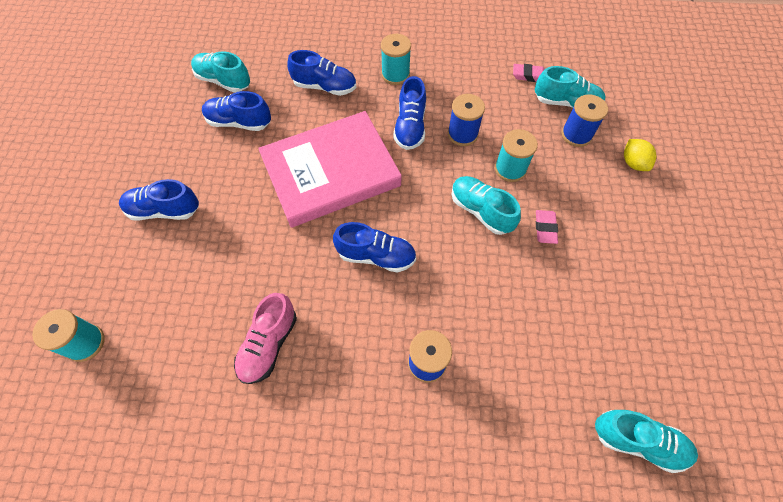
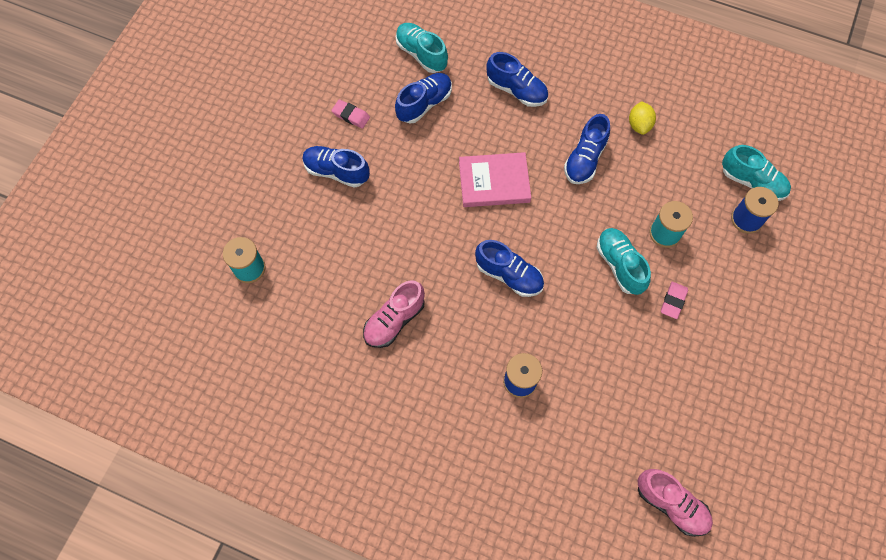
camera: 20 degrees right, 5 degrees up
blue shoe [202,91,271,131] -> blue shoe turned 105 degrees clockwise [395,73,452,123]
pink book [258,111,402,228] -> pink book [459,152,531,207], size x0.60
turquoise spool [381,34,411,85] -> none
blue spool [448,94,485,146] -> none
pink eraser [513,64,545,82] -> pink eraser moved to [331,100,370,129]
turquoise shoe [595,410,698,473] -> pink shoe [637,469,713,537]
yellow lemon [624,139,656,171] -> yellow lemon moved to [629,101,656,135]

